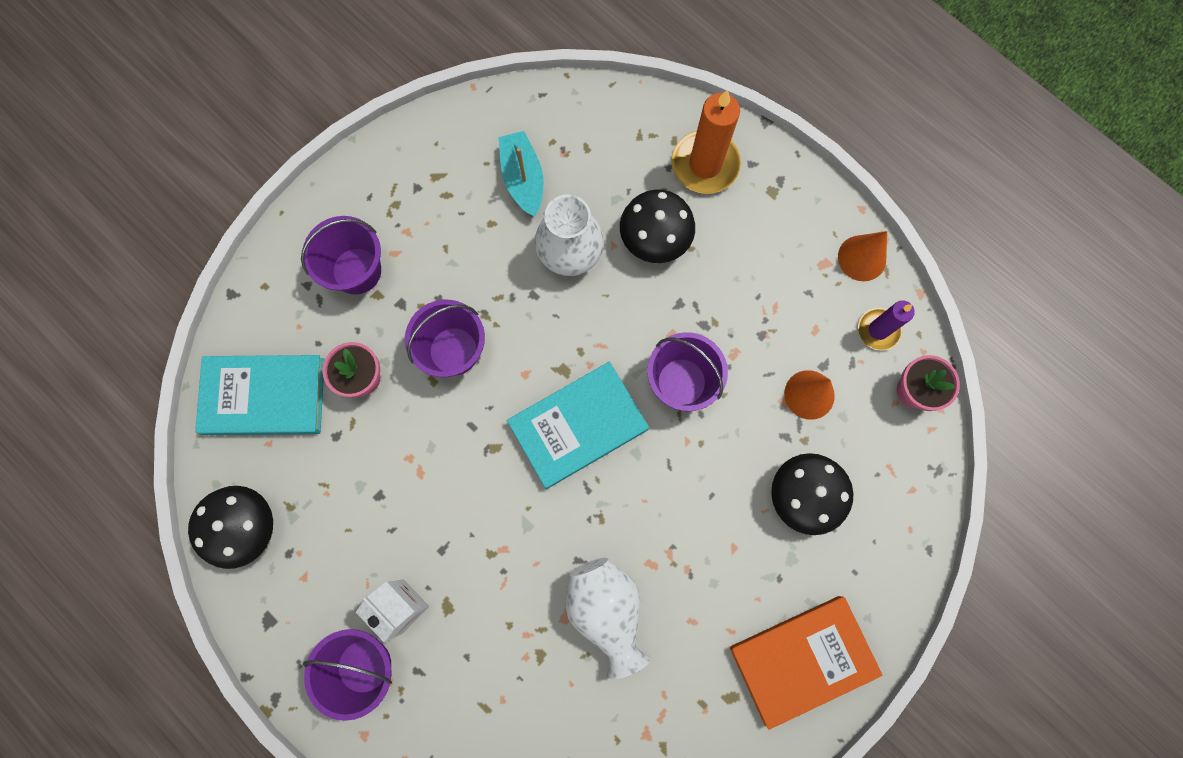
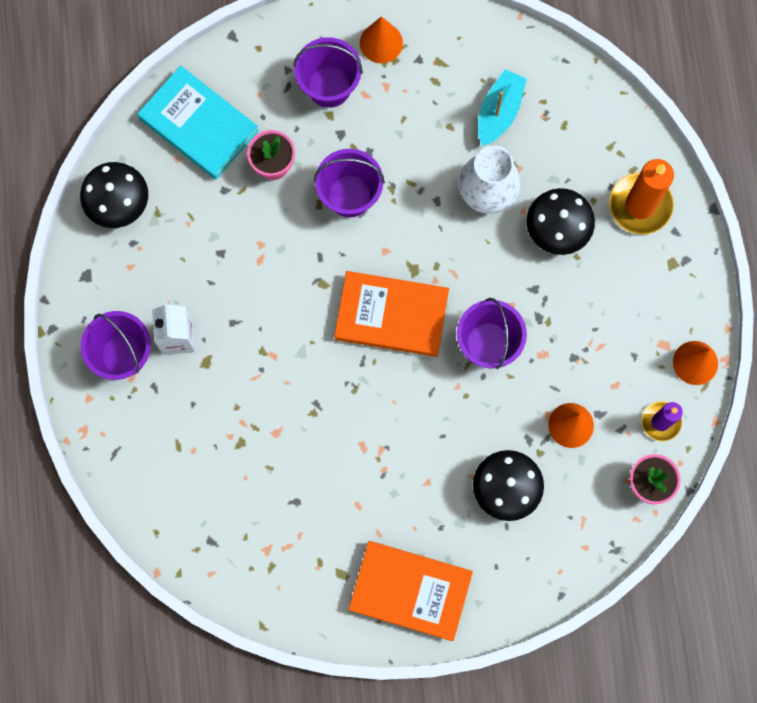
camera: 40 degrees right, 0 degrees up
turquoise book [507,362,649,489] -> orange book [334,271,449,357]
white vase [566,558,651,679] -> none
none -> orange cone [360,16,403,63]

